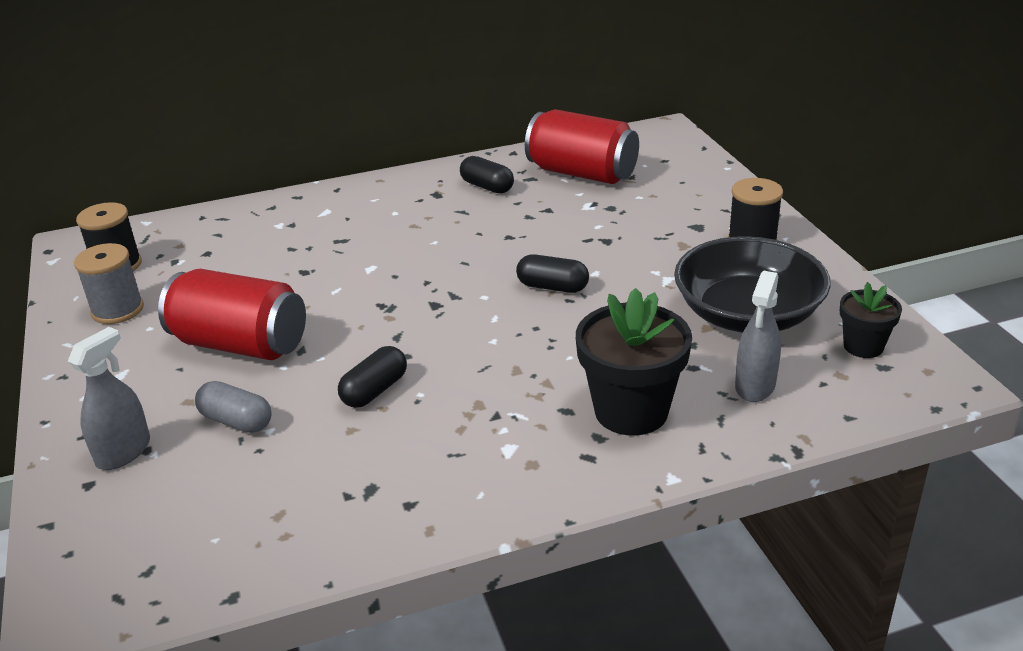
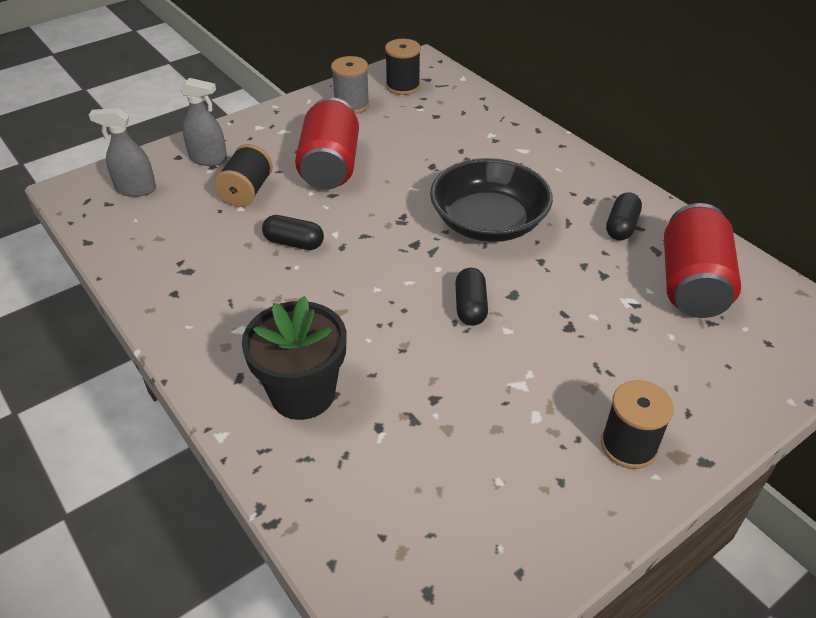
camera: 70 degrees right, 10 degrees up
grey capsule [195,381,272,433] -> black spool [214,144,273,207]
black bowl [674,236,831,332] -> black bowl moved to [430,158,553,242]
grey spray bottle [735,271,781,402] -> grey spray bottle moved to [89,108,156,197]
black flower pot [840,282,902,358] -> none

